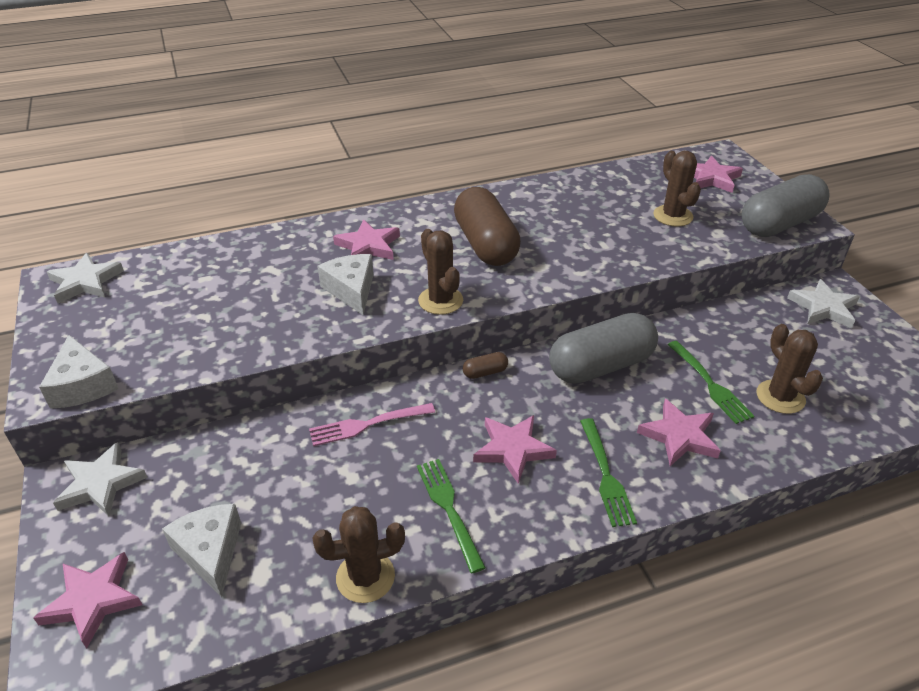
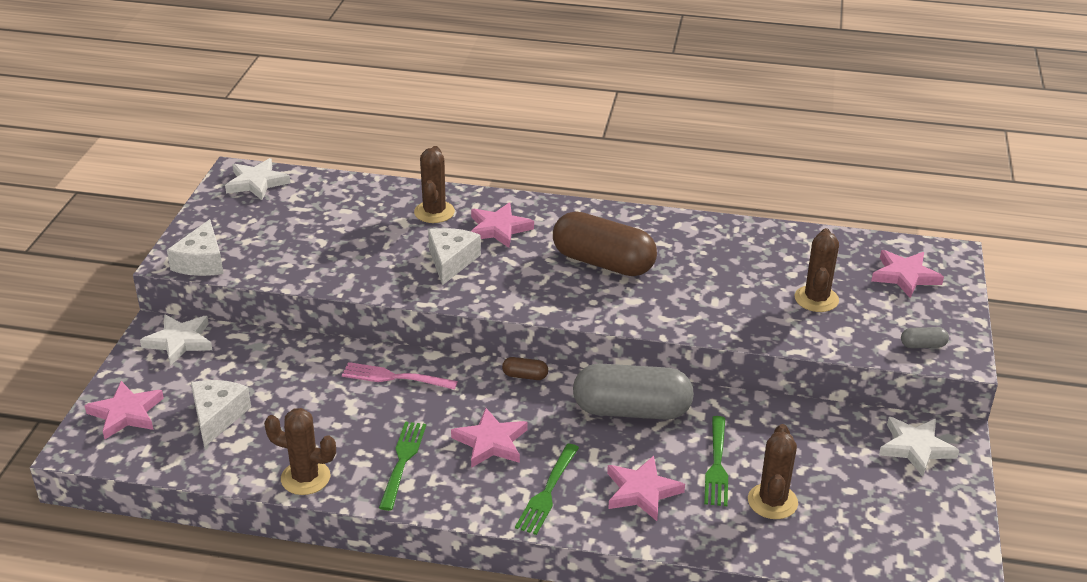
camera: 30 degrees right, 5 degrees down
brown cactus [418,229,463,315] -> brown cactus moved to [414,146,455,223]
brown capsule [454,187,521,266] -> brown capsule turned 75 degrees counterclockwise [553,212,657,276]
grey capsule [742,174,830,237] -> grey capsule [901,327,949,348], size x0.40

